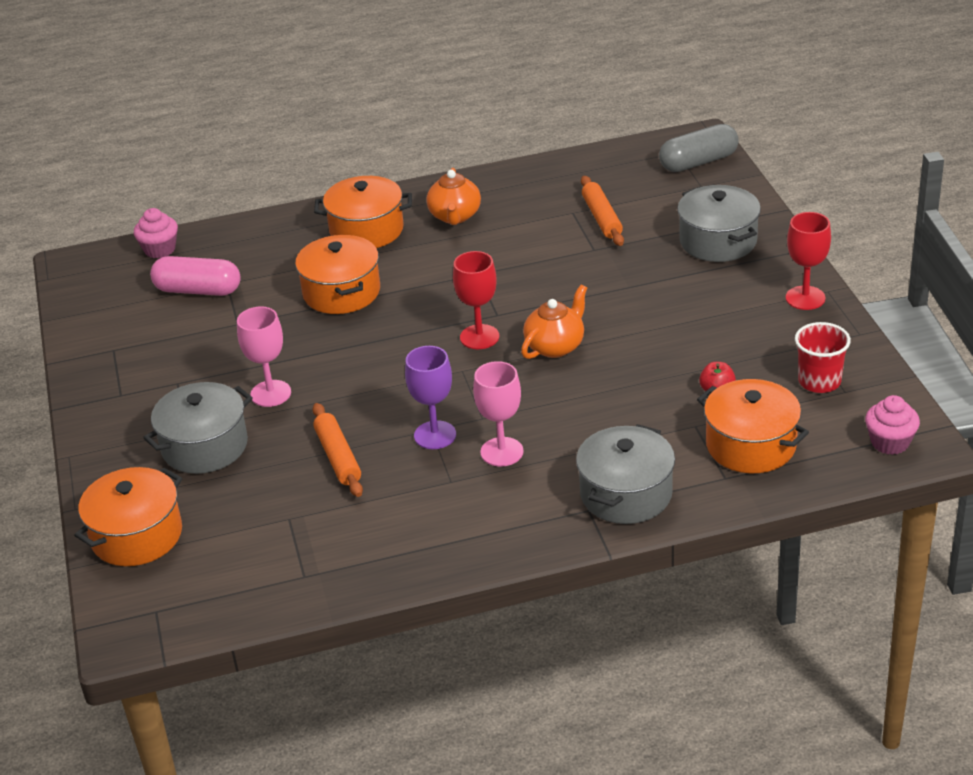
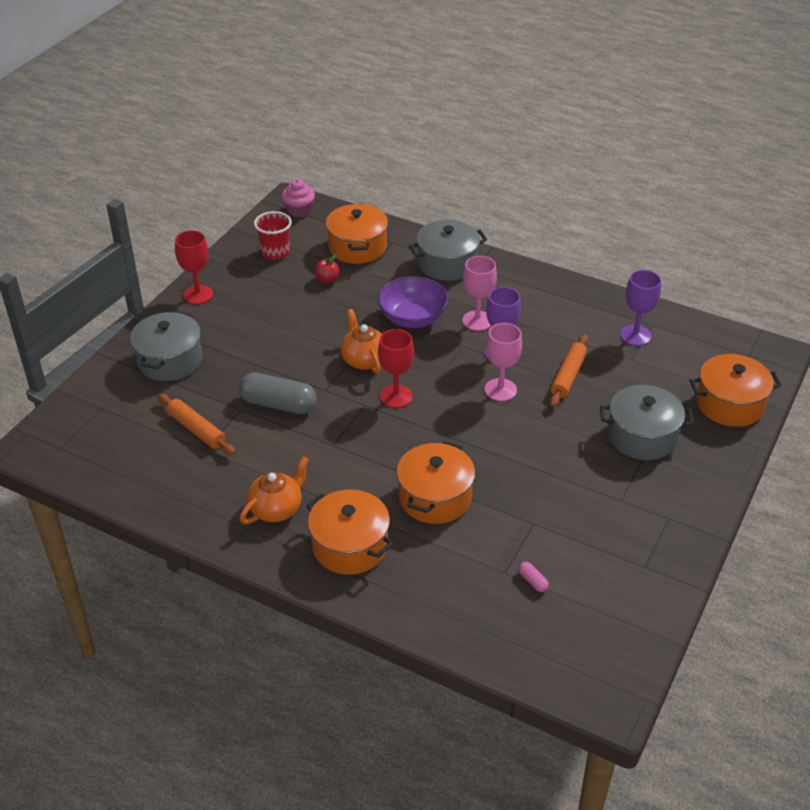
camera: 140 degrees left, 5 degrees up
pink cupcake [134,208,178,259] -> none
pink capsule [150,256,241,296] -> pink capsule [518,562,549,592], size x0.41
pink goblet [237,307,291,407] -> pink goblet moved to [485,323,522,401]
orange teapot [521,285,587,359] -> orange teapot turned 75 degrees clockwise [341,309,382,374]
orange rolling pin [581,176,624,246] -> orange rolling pin turned 75 degrees counterclockwise [158,394,236,455]
grey capsule [659,124,739,172] -> grey capsule moved to [239,372,317,414]
none -> purple bowl [378,276,448,328]
none -> purple goblet [620,270,661,346]

